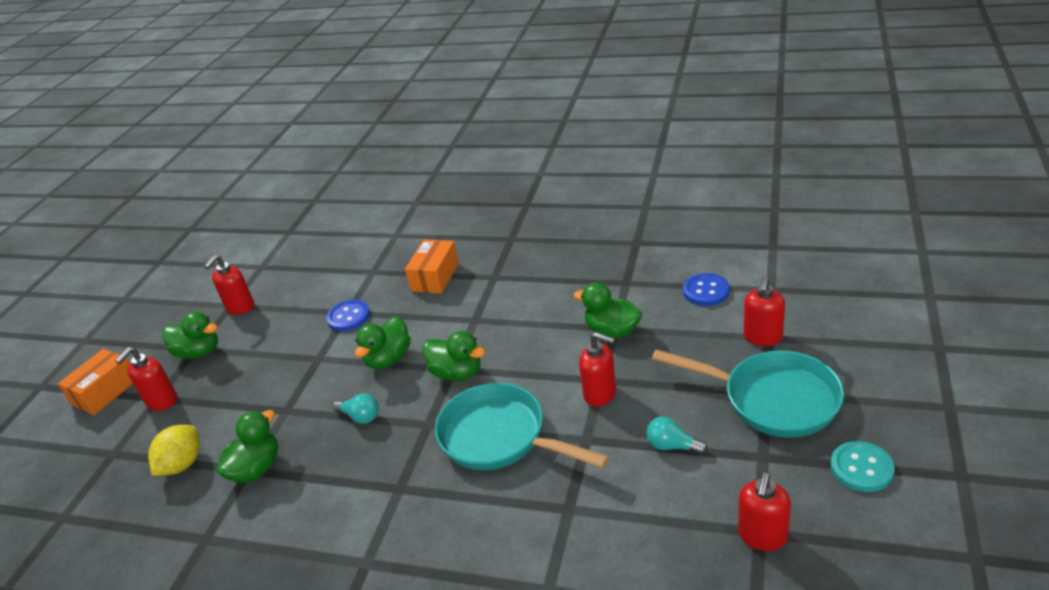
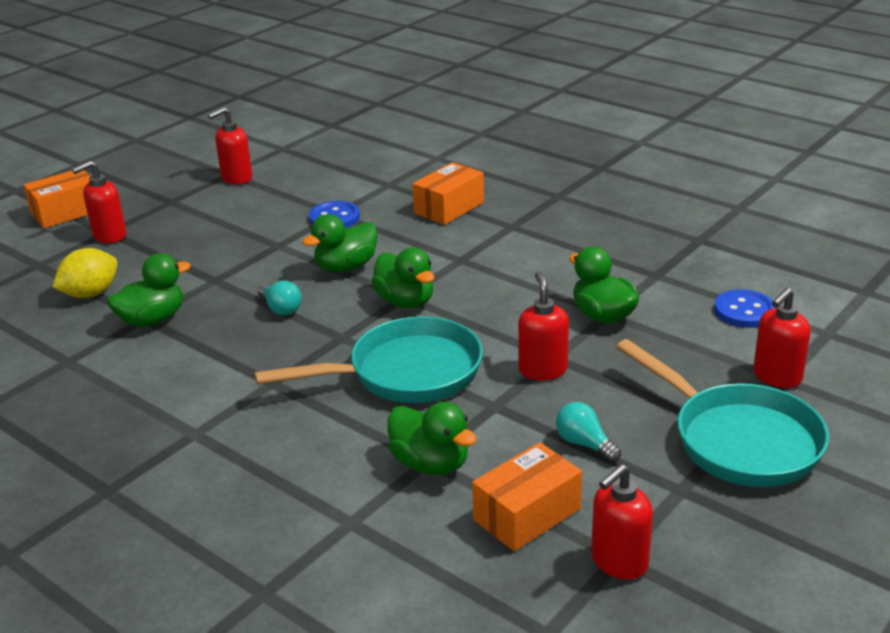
camera: 20 degrees right, 5 degrees down
green duck [162,312,218,359] -> green duck moved to [388,402,477,475]
turquoise pan [435,383,609,470] -> turquoise pan turned 105 degrees clockwise [255,316,483,403]
red soap dispenser [579,332,616,407] -> red soap dispenser turned 150 degrees counterclockwise [518,271,569,380]
turquoise button [831,441,895,492] -> none
none -> orange box [472,442,582,551]

